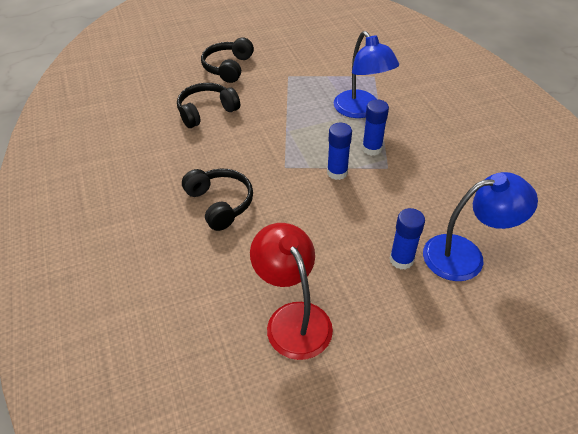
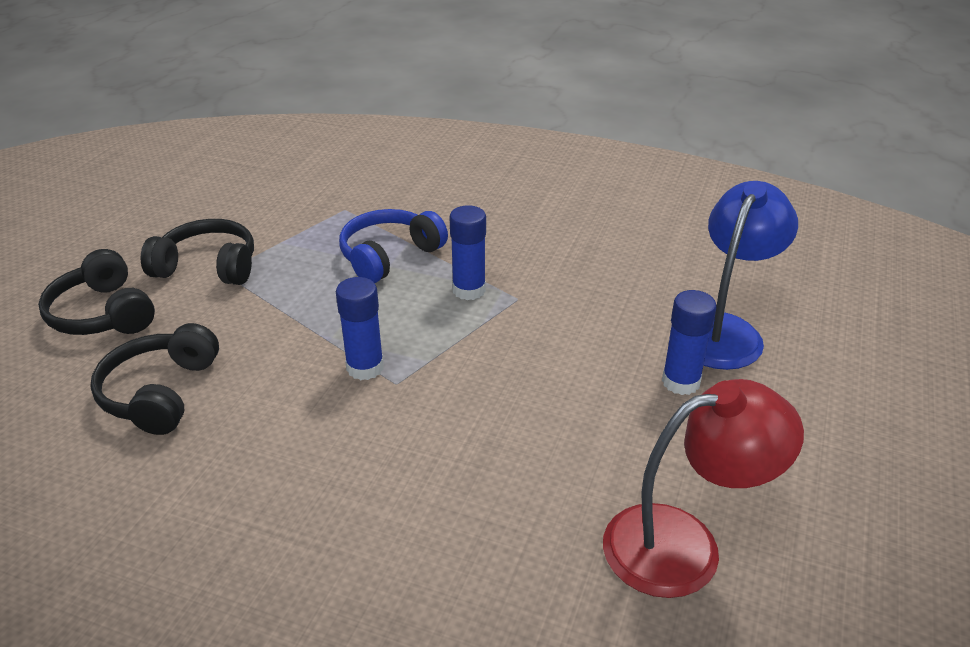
camera: 50 degrees left, 10 degrees down
black headphones [182,168,253,231] -> black headphones moved to [141,219,254,285]
red lamp [250,223,333,360] -> red lamp turned 150 degrees clockwise [603,379,804,598]
blue glue stick [327,123,352,180] -> blue glue stick moved to [336,277,384,380]
blue lamp [334,31,399,118] -> blue headphones [339,209,448,283]

